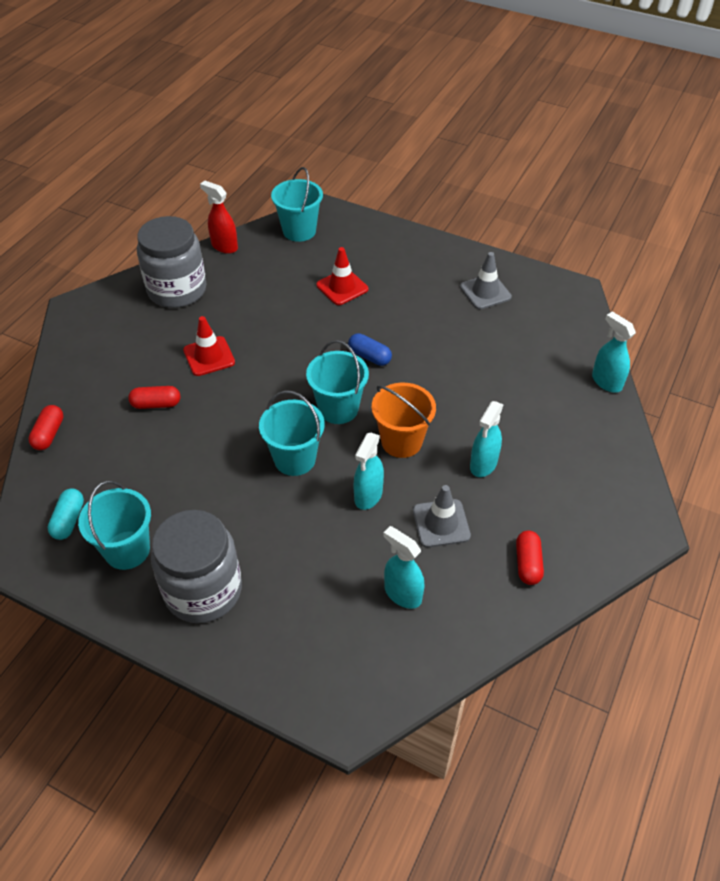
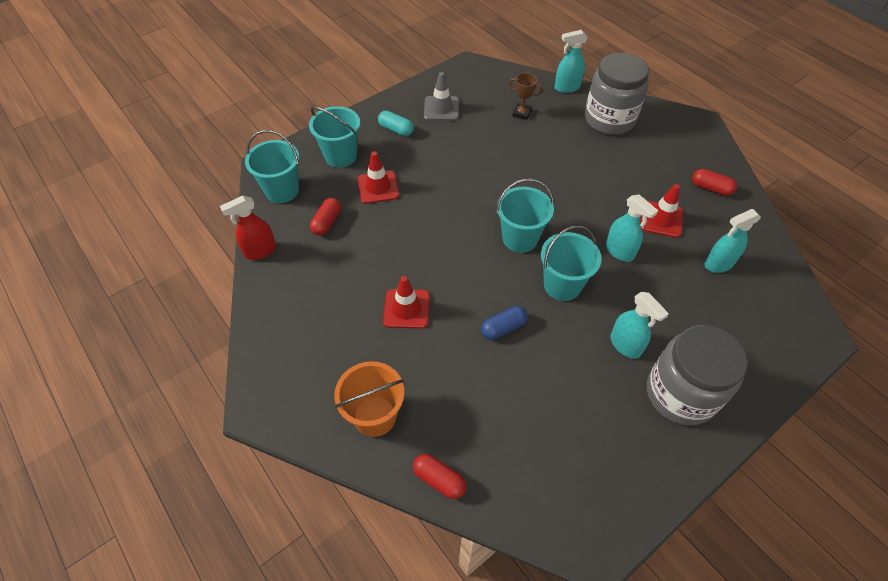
camera: 65 degrees left, 5 degrees up
turquoise capsule [47,488,84,540] -> turquoise capsule moved to [378,111,414,136]
turquoise bucket [78,481,151,570] -> turquoise bucket moved to [309,106,360,168]
red capsule [128,386,180,409] -> red capsule moved to [310,198,341,235]
grey jar [137,216,207,308] -> grey jar moved to [585,53,649,135]
blue capsule [348,333,392,366] -> blue capsule moved to [481,306,528,340]
orange bucket [372,383,436,458] -> orange bucket moved to [334,361,404,437]
grey traffic cone [413,485,471,547] -> red traffic cone [640,184,683,238]
turquoise spray bottle [470,401,503,477] -> turquoise spray bottle moved to [610,292,669,359]
none -> brown trophy [508,73,543,120]

